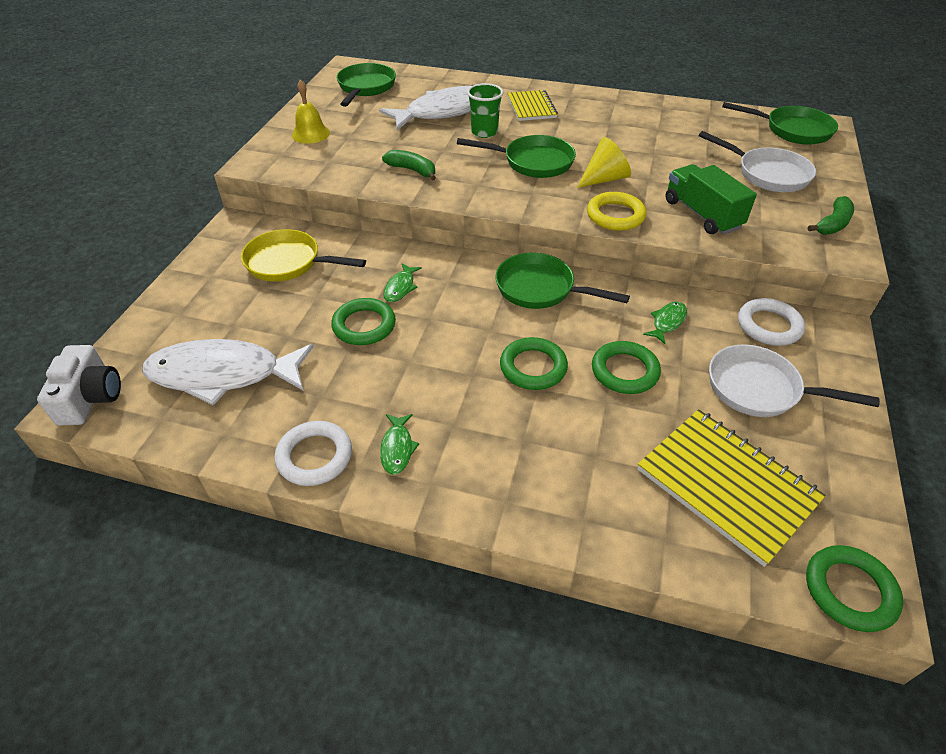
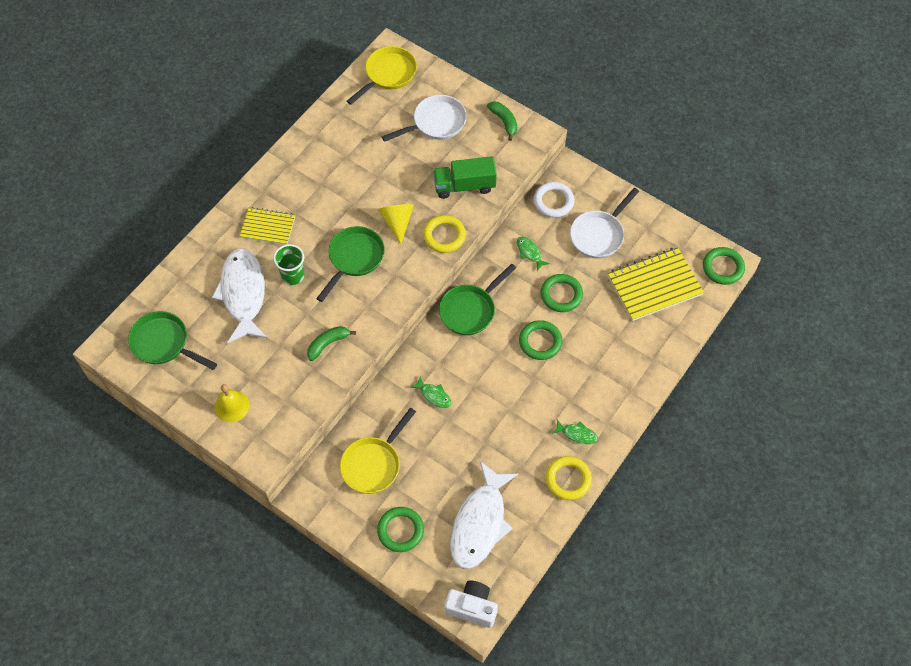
camera: 70 degrees left, 15 degrees up
white ring [275,421,352,486] -> yellow ring [546,456,592,500]
green ring [331,298,396,345] -> green ring moved to [377,507,424,552]
green pan [722,102,838,145] -> yellow pan [347,46,417,105]

